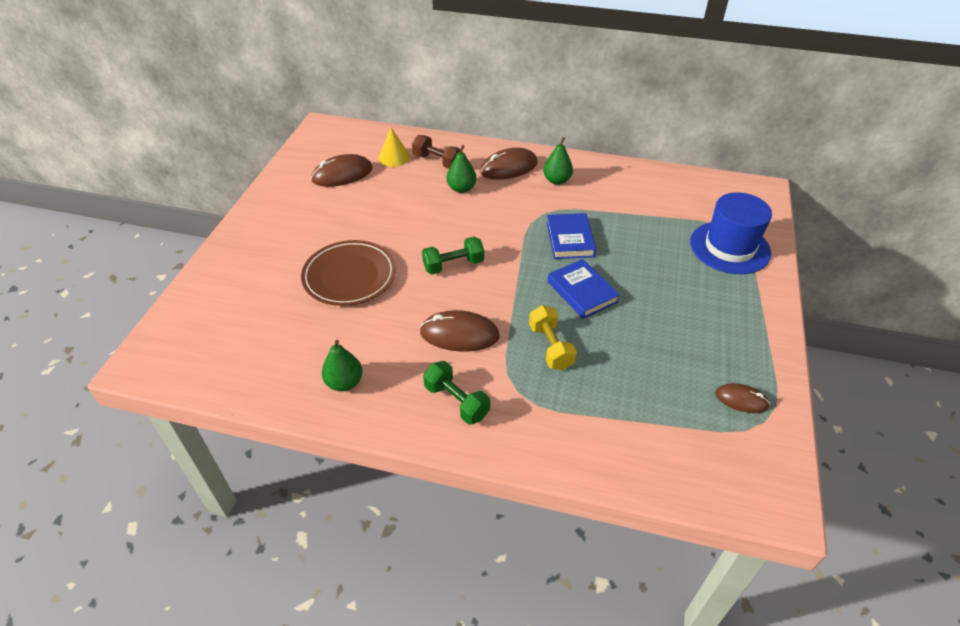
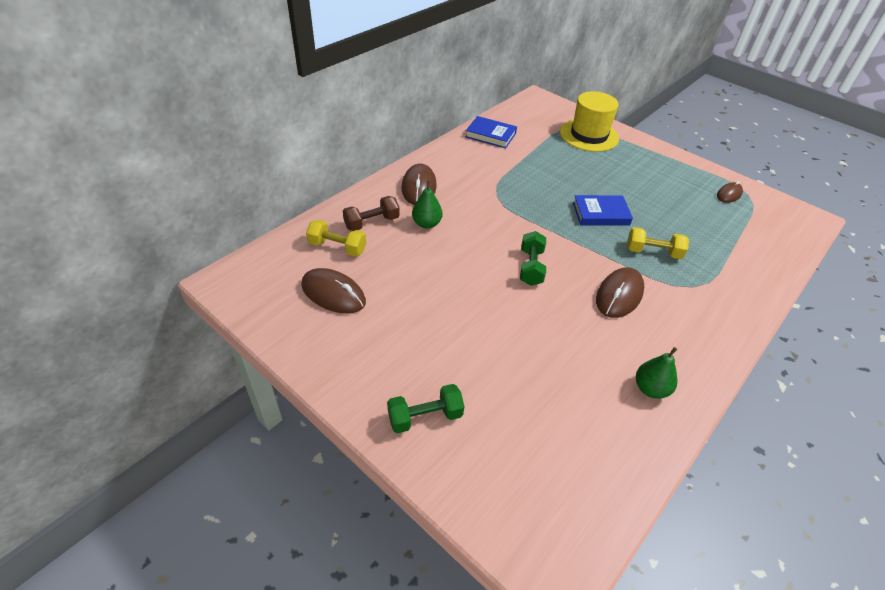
camera: 65 degrees left, 0 degrees up
brown plate [301,240,396,306] -> none
brown mouse [311,154,373,187] -> brown mouse turned 60 degrees counterclockwise [301,268,366,314]
yellow cone [378,128,410,167] -> yellow dumbbell [306,220,366,256]
green dumbbell [423,361,490,425] -> green dumbbell moved to [387,384,464,433]
green pear [543,137,573,185] -> none
blue book [546,213,596,259] -> blue book moved to [465,116,517,148]
blue hat [690,192,772,274] -> yellow hat [560,91,619,152]

